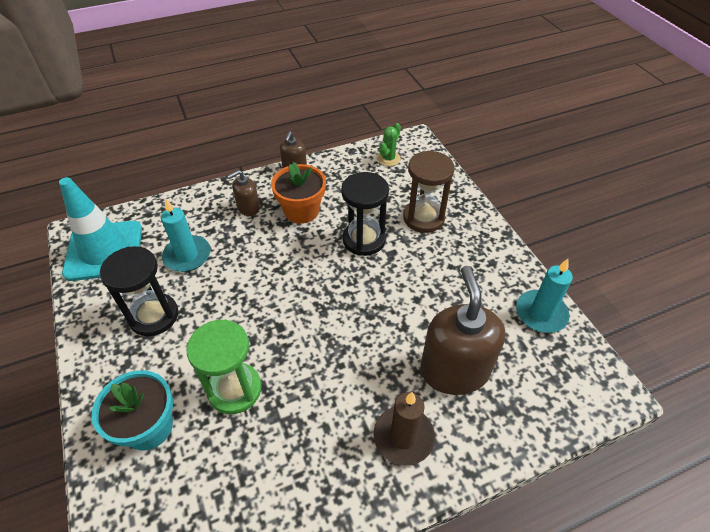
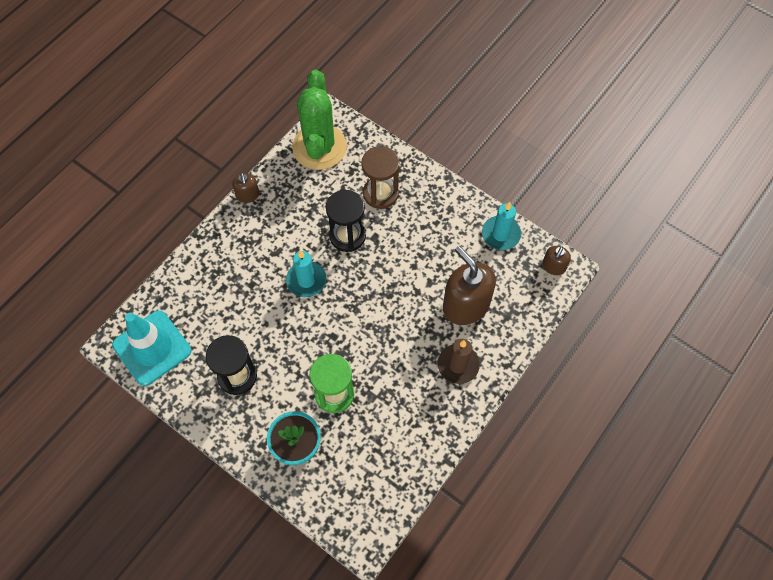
camera: 30 degrees left, 15 degrees up
turquoise candle [161,198,211,272] -> turquoise candle moved to [286,250,326,297]
brown soap dispenser [227,170,260,216] -> brown soap dispenser moved to [542,246,571,275]
orange flower pot [271,162,326,224] -> none
green cactus [377,123,401,166] -> green cactus [292,70,347,170], size x2.49

